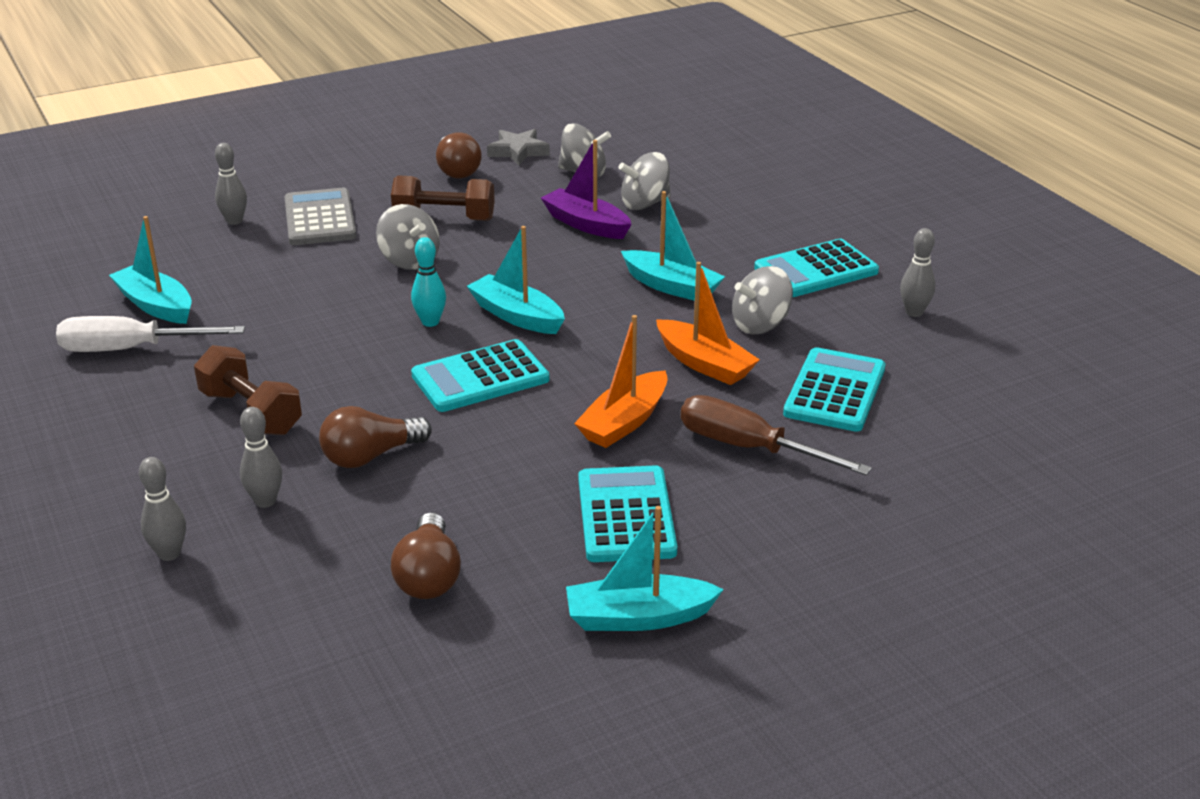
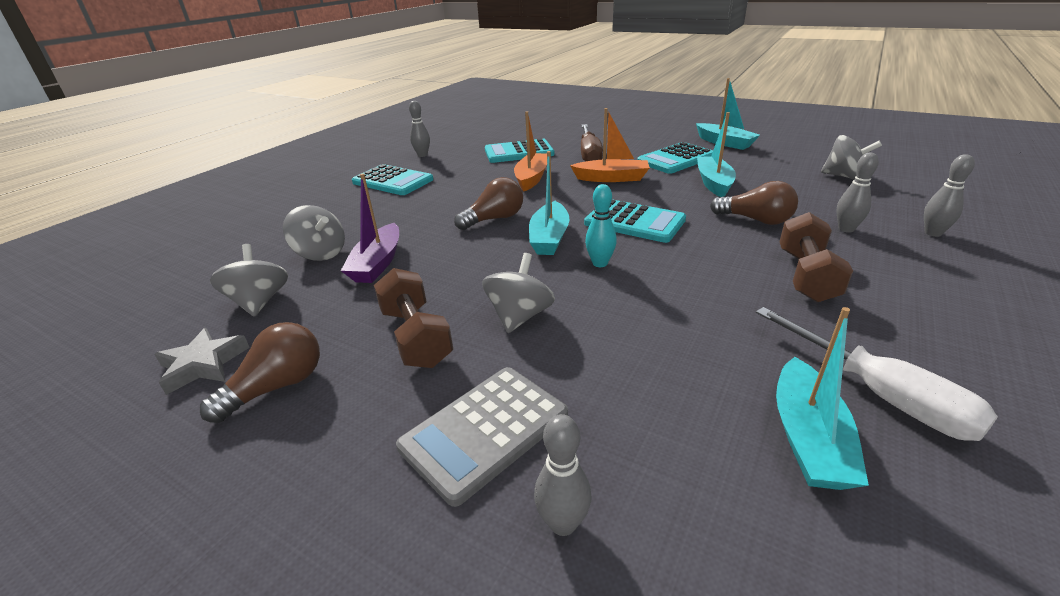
camera: 120 degrees left, 0 degrees up
brown light bulb [391,513,461,599] -> brown light bulb moved to [454,177,523,230]
turquoise boat [621,191,725,301] -> turquoise boat moved to [697,112,736,197]
grey spinning top [732,266,793,334] -> grey spinning top moved to [821,135,882,180]

